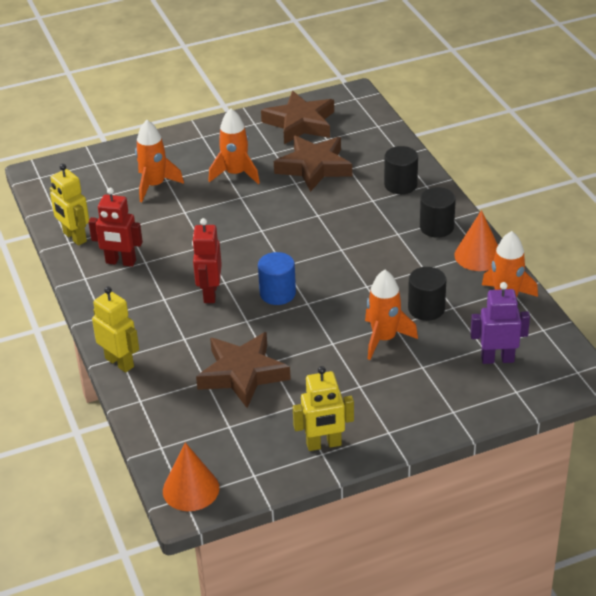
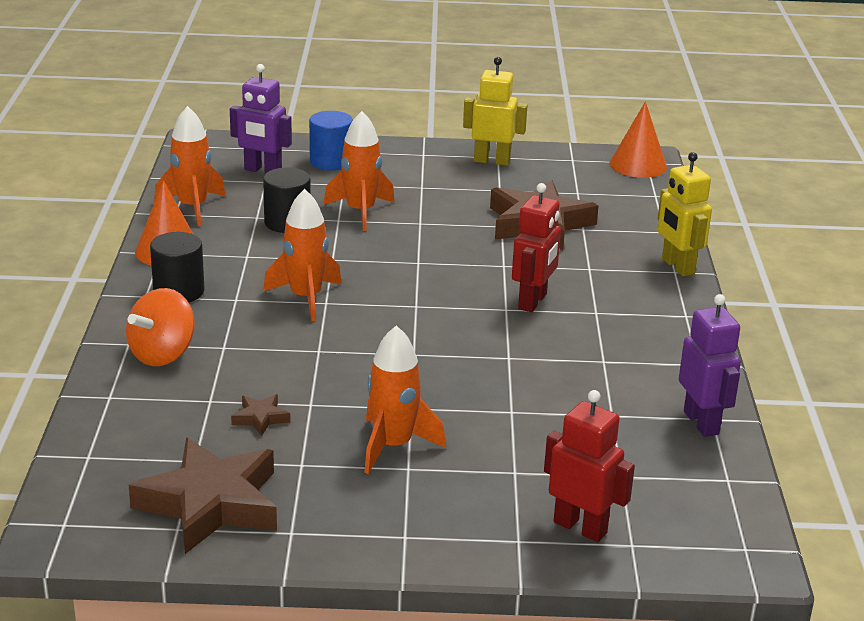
camera: 160 degrees left, 10 degrees down
yellow robot [50,164,89,246] -> purple robot [679,294,741,437]
red robot [89,188,143,267] -> red robot moved to [544,390,635,542]
orange rocket [135,120,184,202] -> orange rocket moved to [263,189,342,321]
blue cylinder [258,252,296,305] -> blue cylinder moved to [309,111,353,171]
brown star [274,135,352,192] -> brown star [231,394,290,436], size x0.42
black cylinder [384,146,418,194] -> orange spinning top [126,288,195,366]

